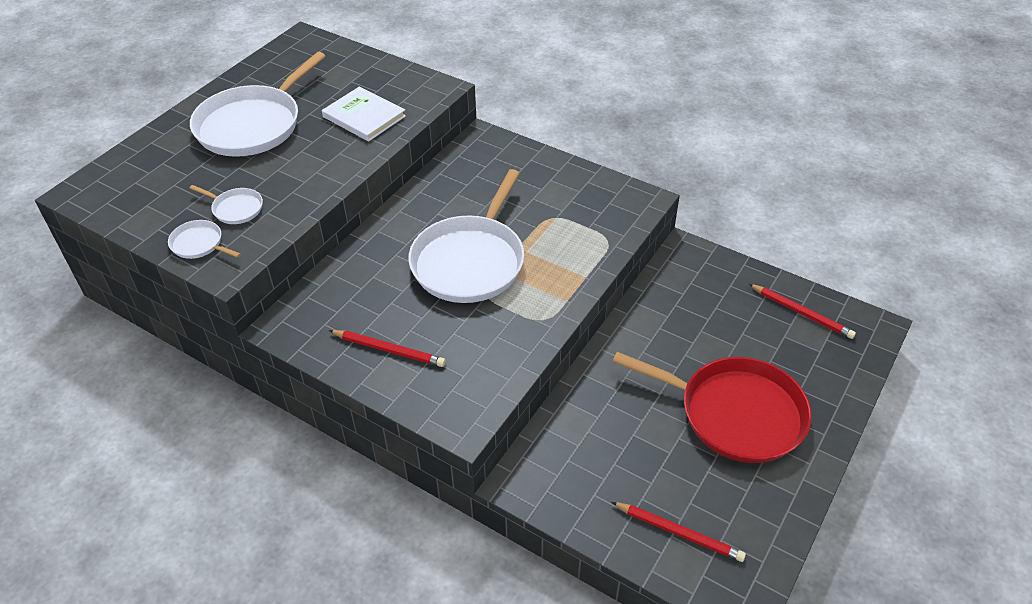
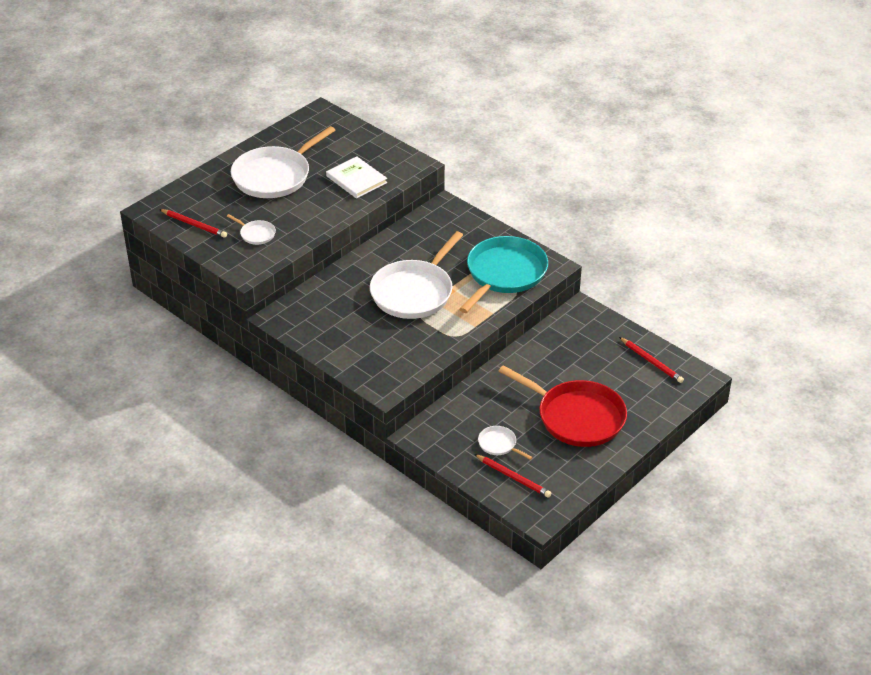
camera: 10 degrees right, 5 degrees down
white pan [168,220,241,259] -> white pan moved to [478,426,533,460]
red pencil [329,330,446,367] -> red pencil moved to [159,209,227,238]
none -> turquoise pan [459,236,548,313]

